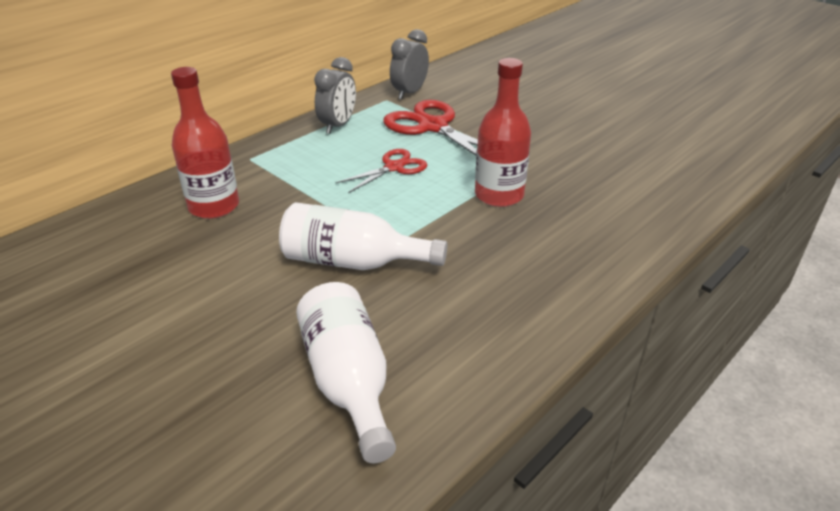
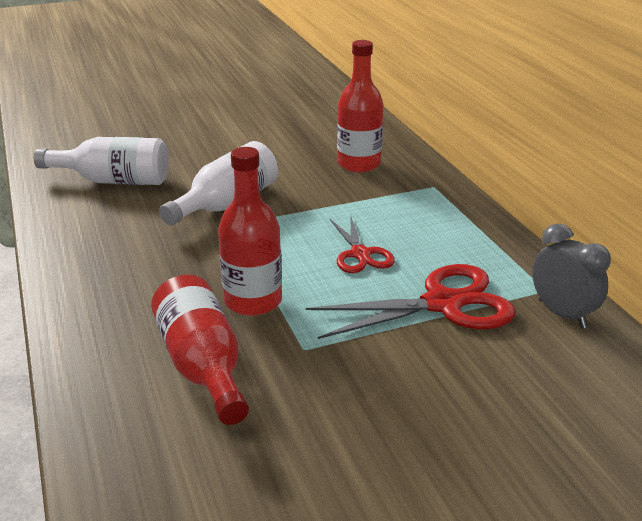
camera: 115 degrees right, 5 degrees down
grey clock [314,57,356,134] -> none
none -> red bottle [151,275,249,425]

